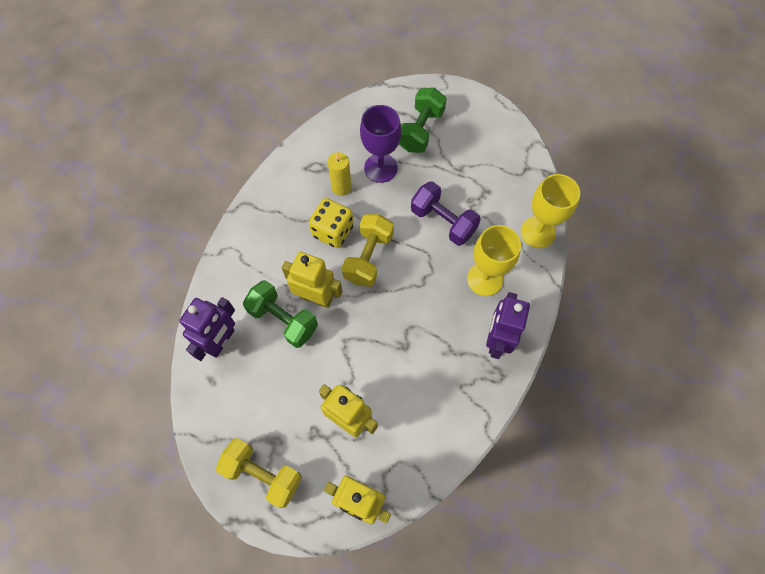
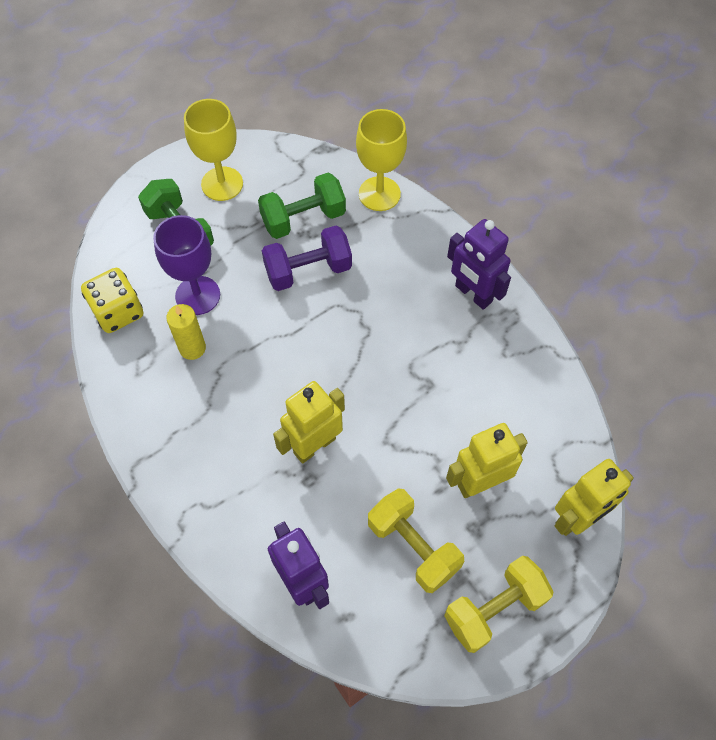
camera: 60 degrees left, 5 degrees down
green dumbbell [243,280,318,348] -> green dumbbell moved to [258,173,346,239]
yellow dice [309,198,354,248] -> yellow dice moved to [81,268,143,333]
yellow dumbbell [342,214,394,287] -> yellow dumbbell moved to [368,489,464,593]
yellow goblet [467,225,521,296] -> yellow goblet moved to [184,99,243,201]

